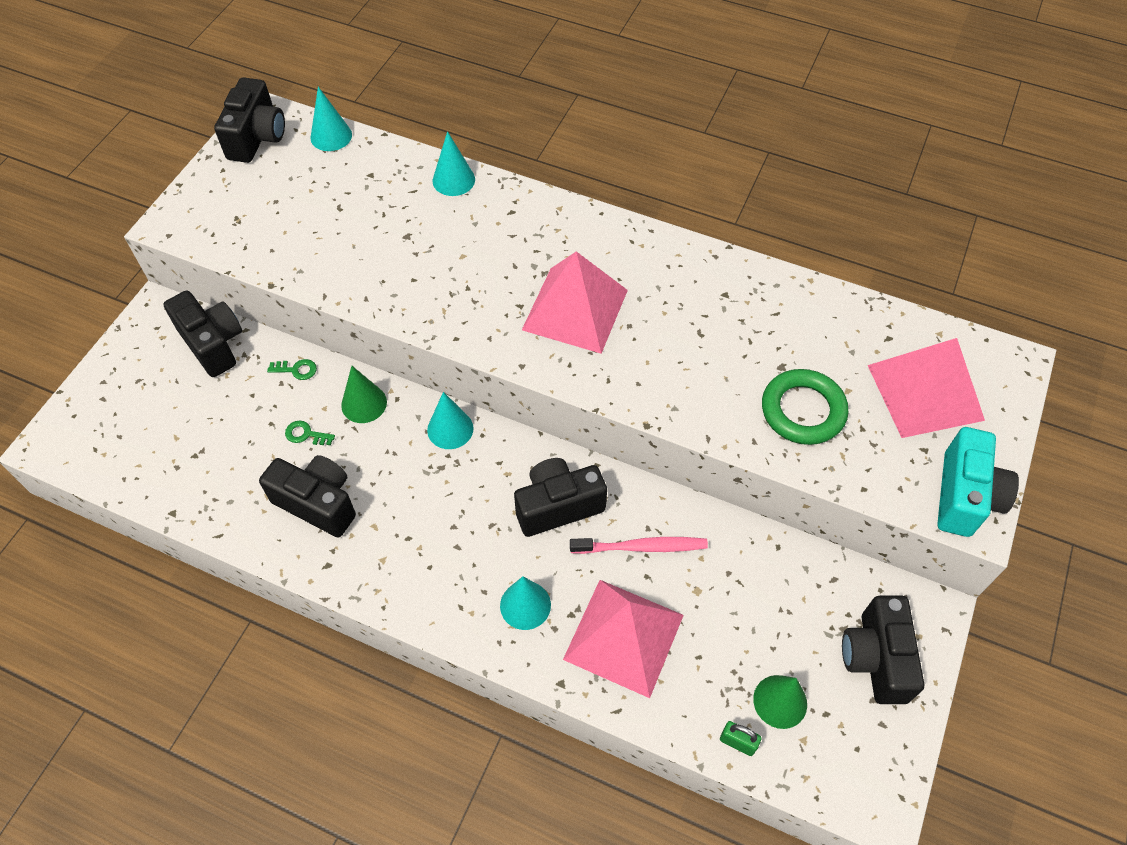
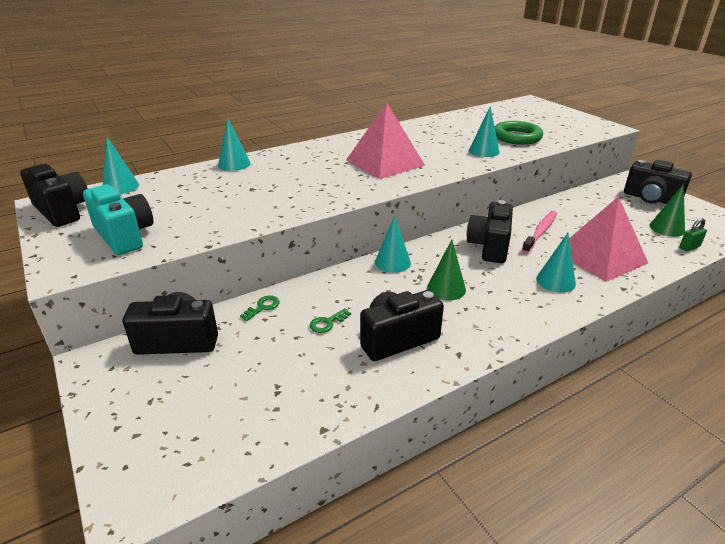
camera: 55 degrees left, 25 degrees down
green cone [341,366,387,423] -> green cone moved to [427,239,466,300]
pink pyramid [868,338,985,438] -> none
turquoise camera [937,427,1019,537] -> turquoise camera moved to [83,185,154,255]
none -> turquoise cone [469,106,500,157]

